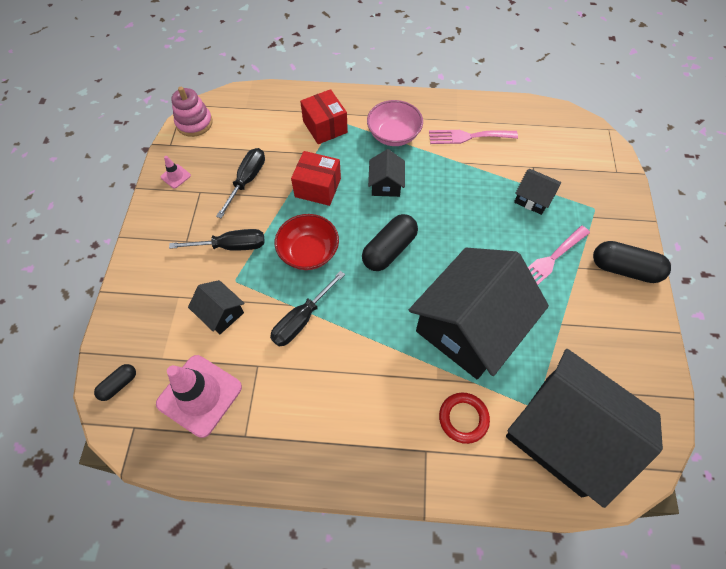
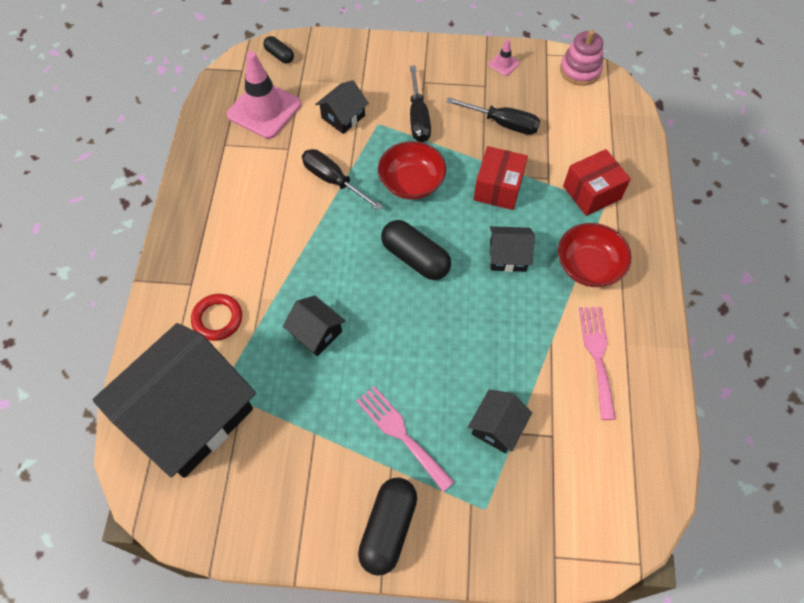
camera: 90 degrees right, 0 degrees up
pink bowl [367,100,423,146] -> red bowl [558,223,632,287]
black house [409,248,549,379] -> black house [283,296,345,356], size x0.43

